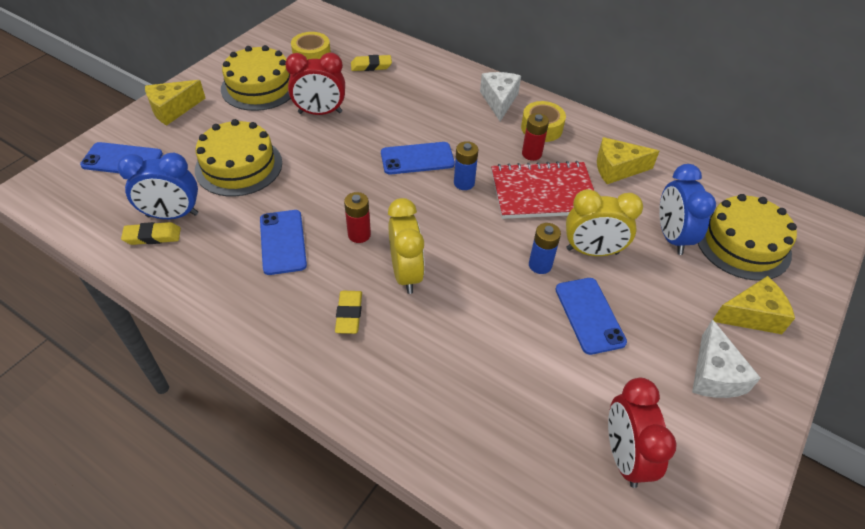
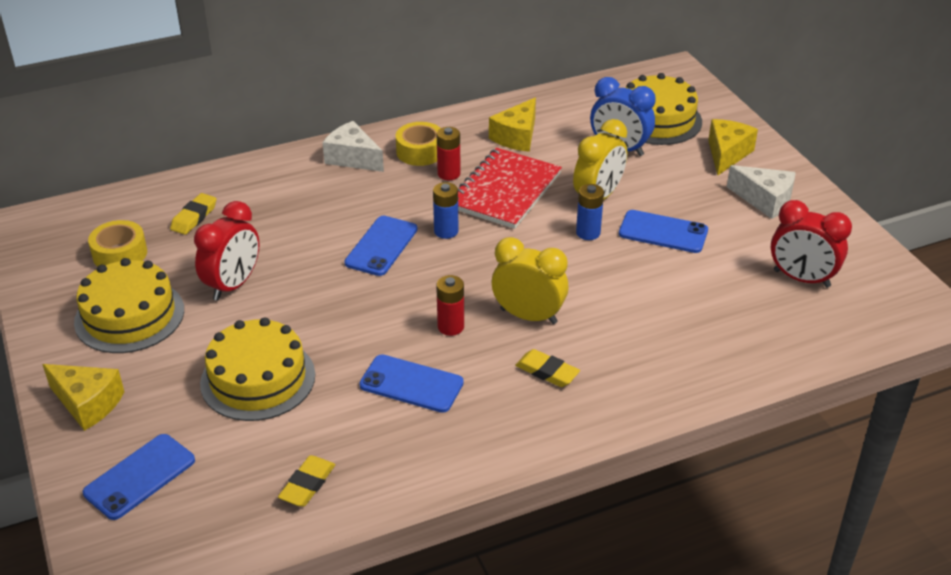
camera: 55 degrees left, 10 degrees down
blue clock [117,153,198,219] -> none
yellow cheese [145,80,205,126] -> yellow cheese turned 60 degrees counterclockwise [42,364,124,431]

